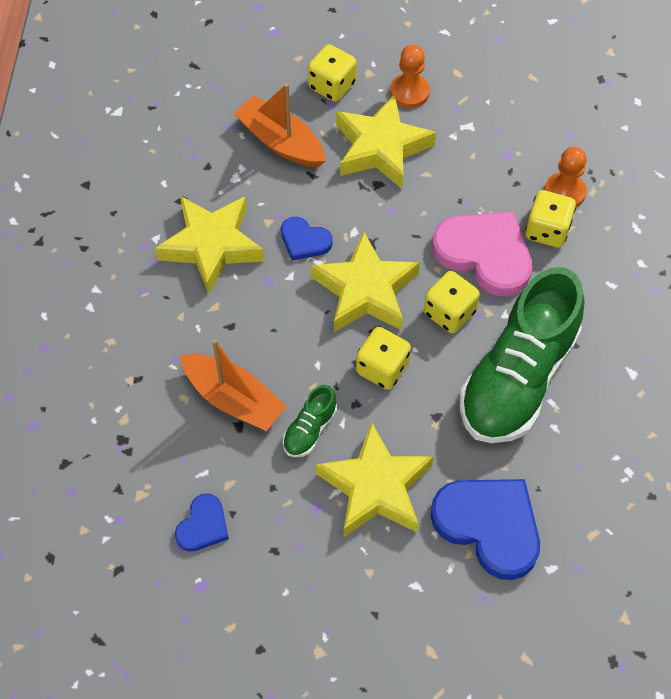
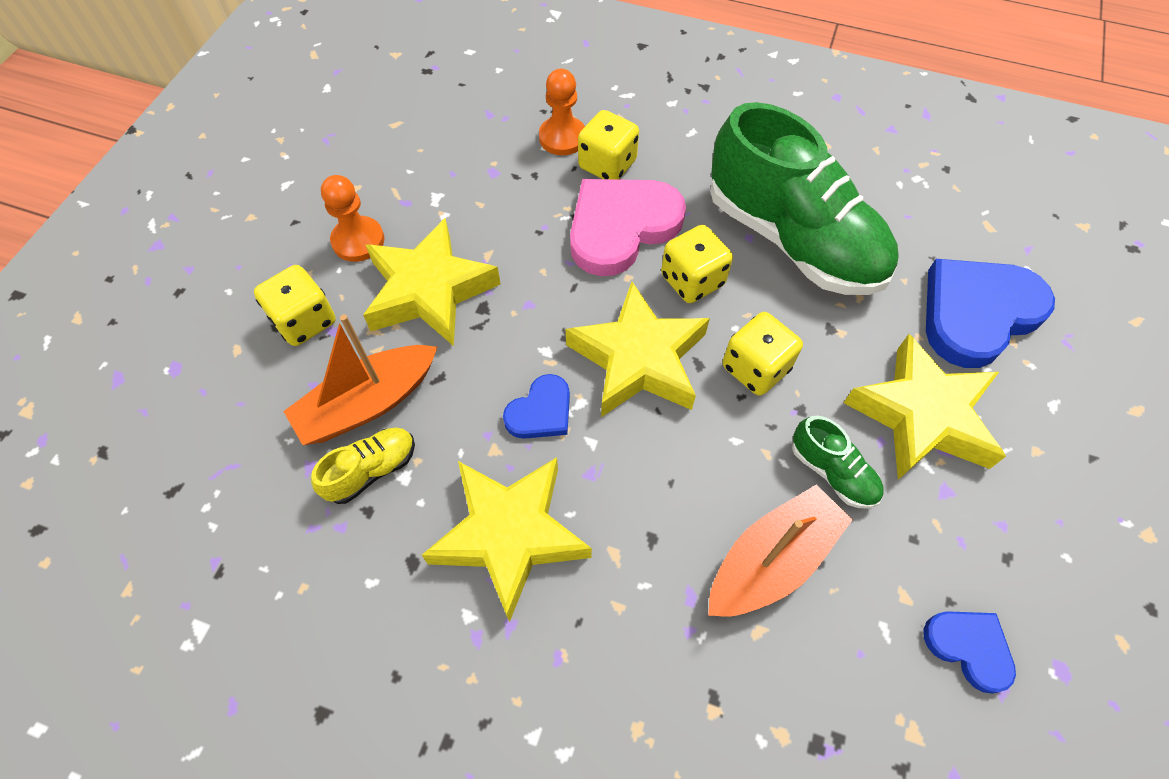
camera: 75 degrees left, 0 degrees up
none -> yellow shoe [311,428,415,504]

